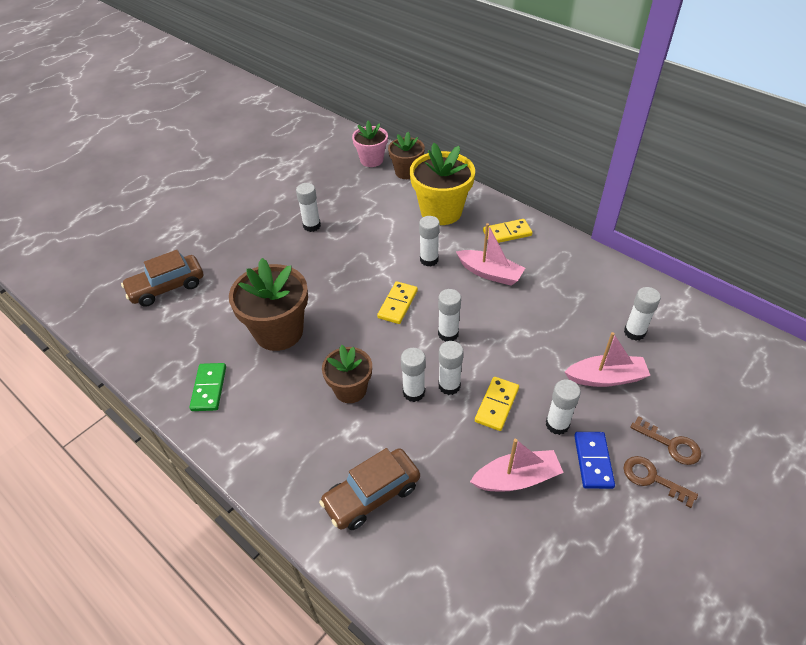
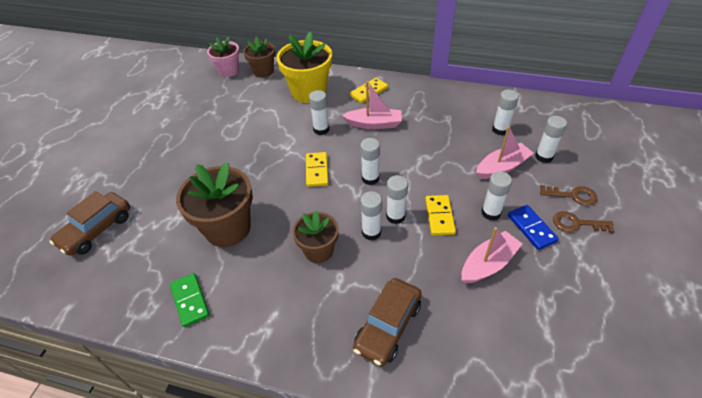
camera: 25 degrees left, 0 degrees up
white glue stick [296,183,321,232] -> white glue stick moved to [535,116,567,163]

